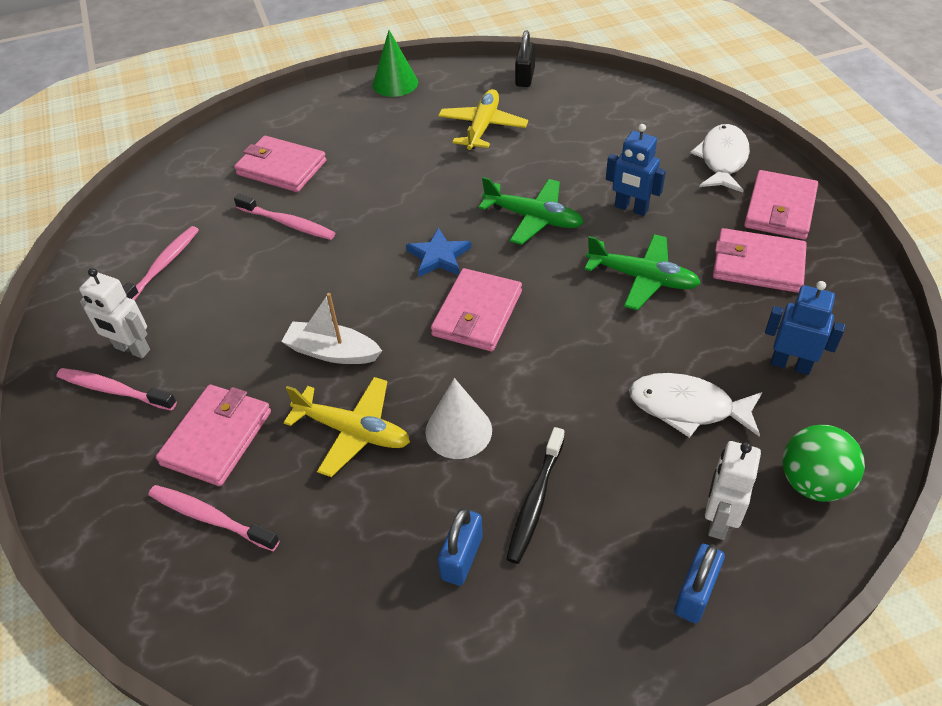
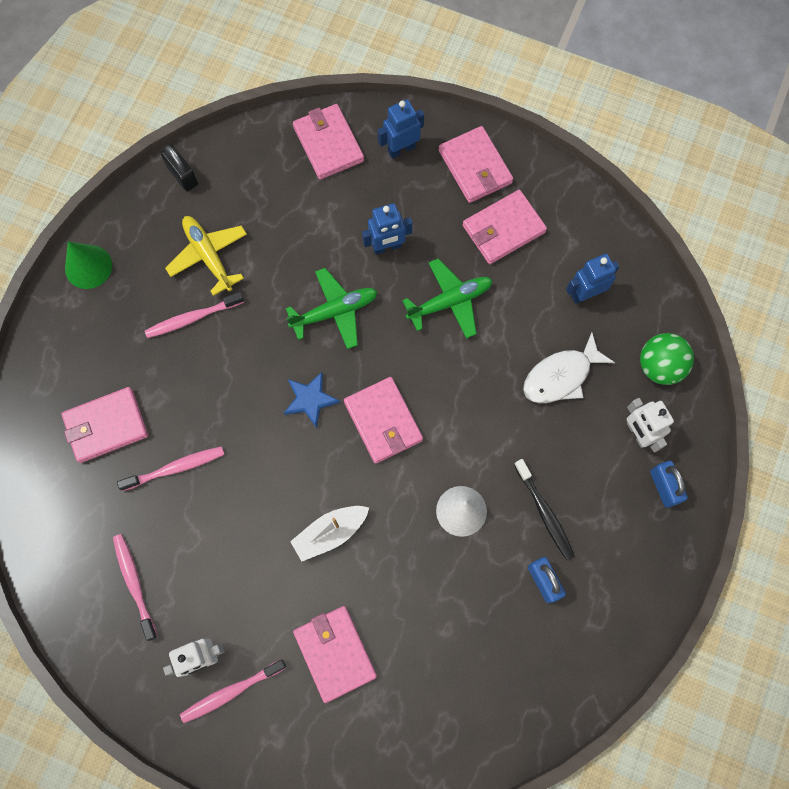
camera: 50 degrees left, 25 degrees up
pink toothbrush [149,485,280,551] -> pink toothbrush moved to [145,292,244,338]
yellow plane [284,377,410,477] -> none
white fish [690,124,750,193] -> blue robot [378,99,424,158]
none -> pink wallet [293,104,364,180]

